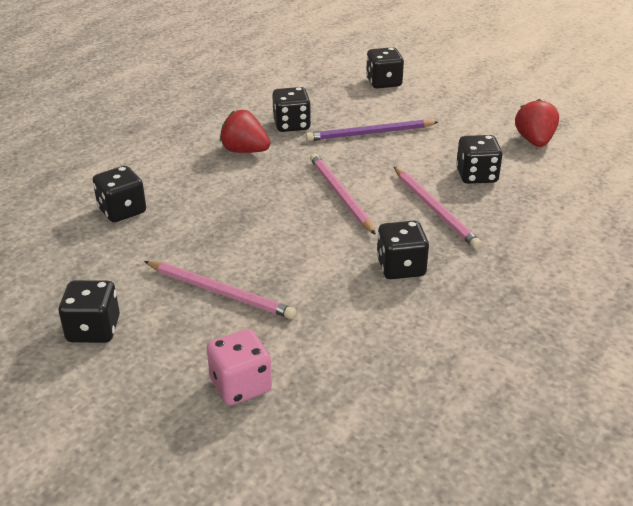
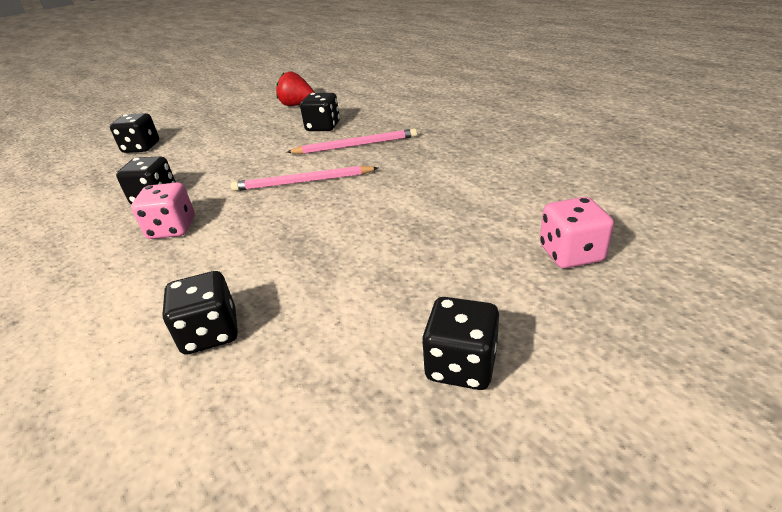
camera: 70 degrees left, 0 degrees up
pink pencil [144,261,296,319] -> none
red strawberry [220,110,270,153] -> pink dice [131,182,195,239]
purple pencil [306,119,438,141] -> none
black dice [377,221,429,279] -> none

